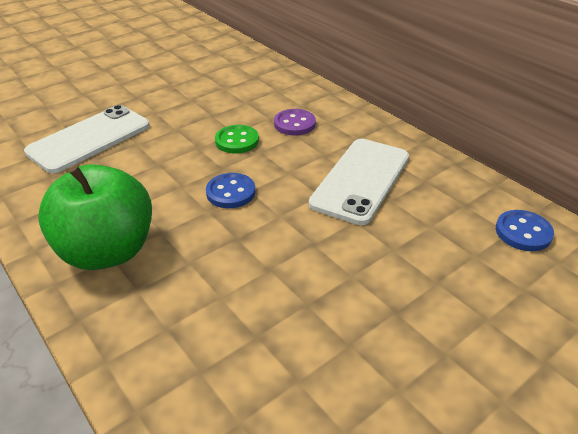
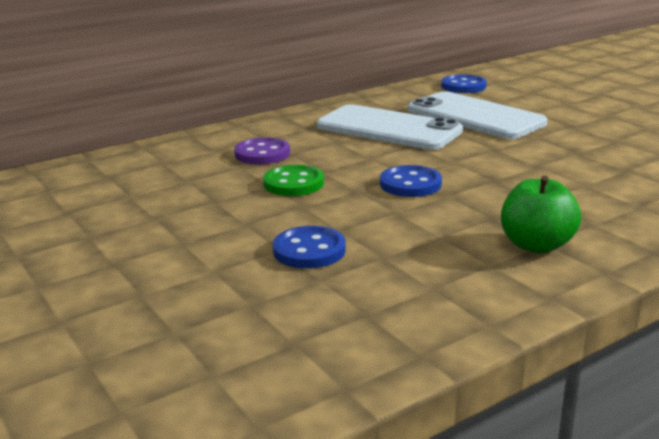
camera: 85 degrees left, 15 degrees down
white phone [24,105,150,173] -> white phone moved to [408,91,548,139]
green apple [38,164,152,270] -> green apple [501,176,581,254], size x0.56
none -> blue button [273,226,346,269]

